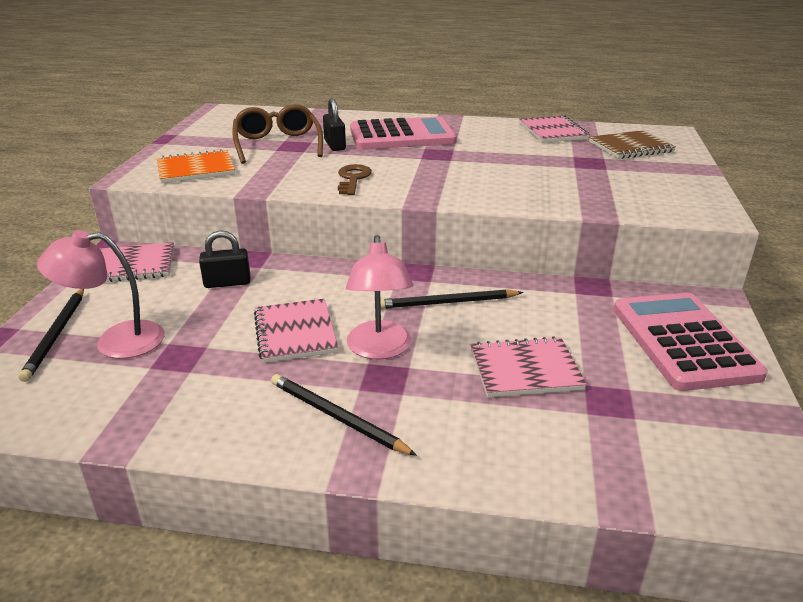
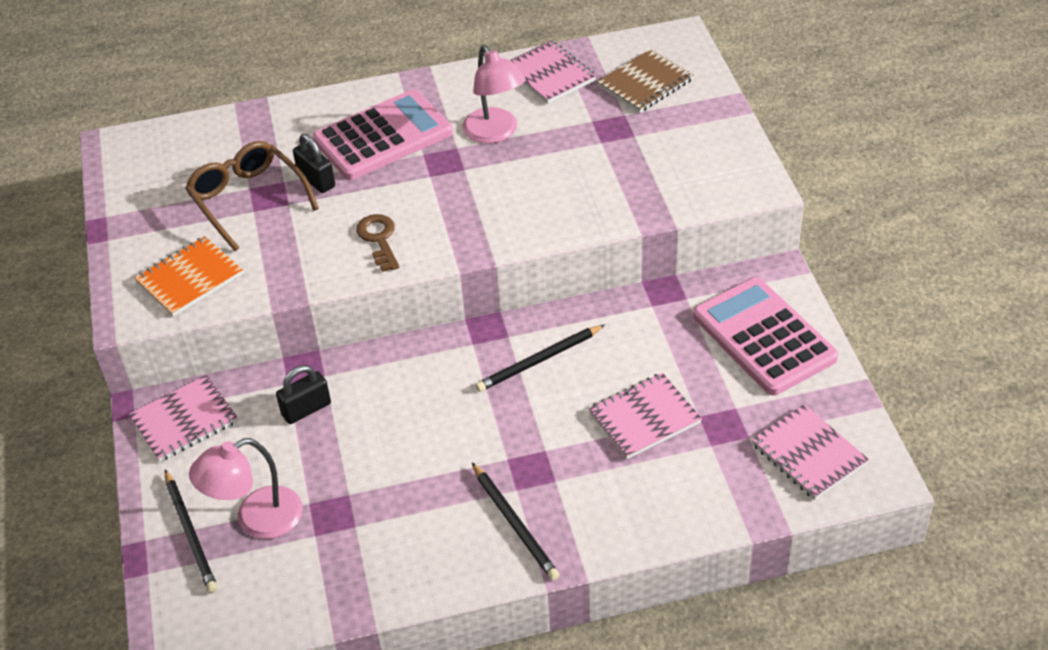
camera: 20 degrees left, 15 degrees up
pink notebook [254,299,338,363] -> pink notebook moved to [751,404,869,500]
black pencil [271,374,417,456] -> black pencil turned 135 degrees counterclockwise [472,463,560,581]
pink lamp [346,235,413,359] -> pink lamp moved to [463,45,526,144]

